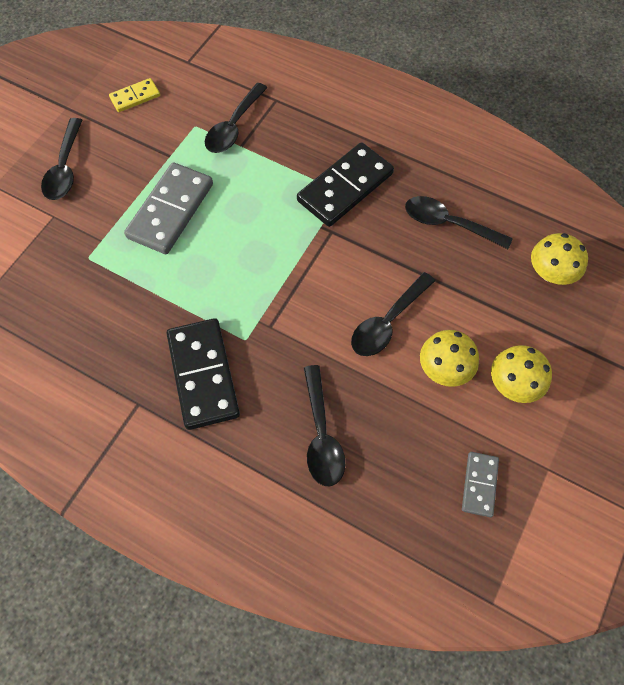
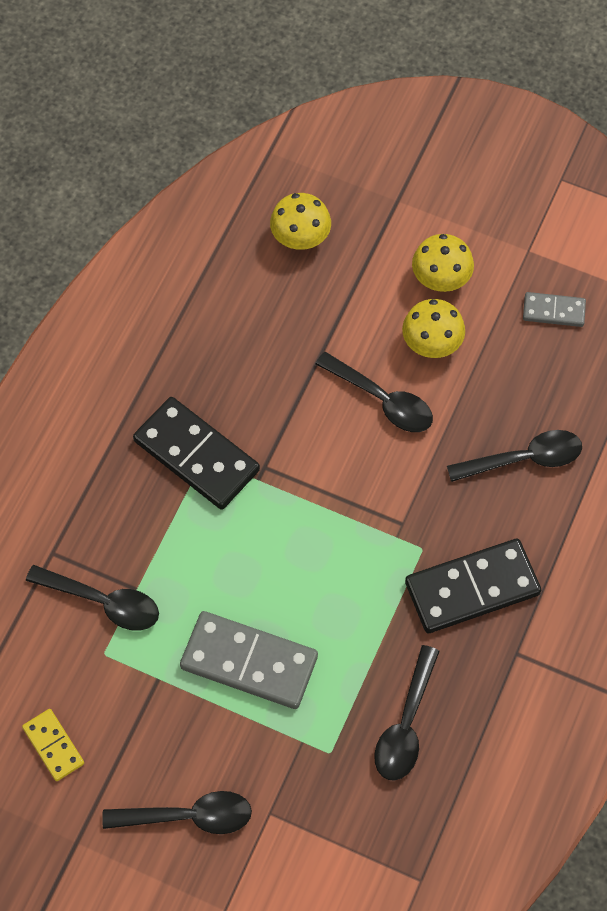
camera: 95 degrees left, 0 degrees up
black spoon [405,196,513,249] -> black spoon moved to [374,645,440,781]

